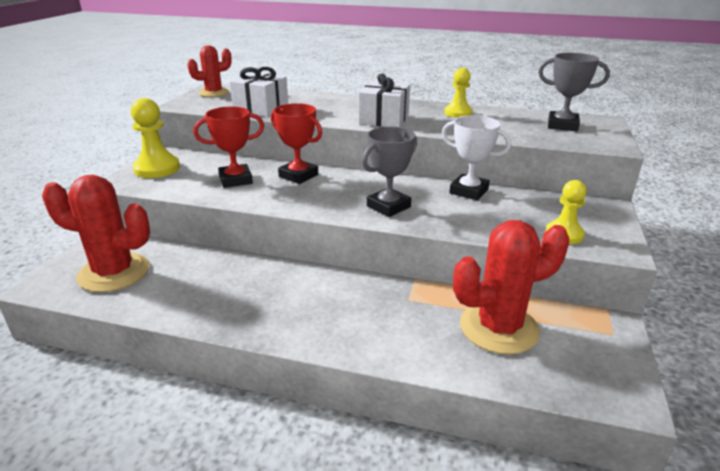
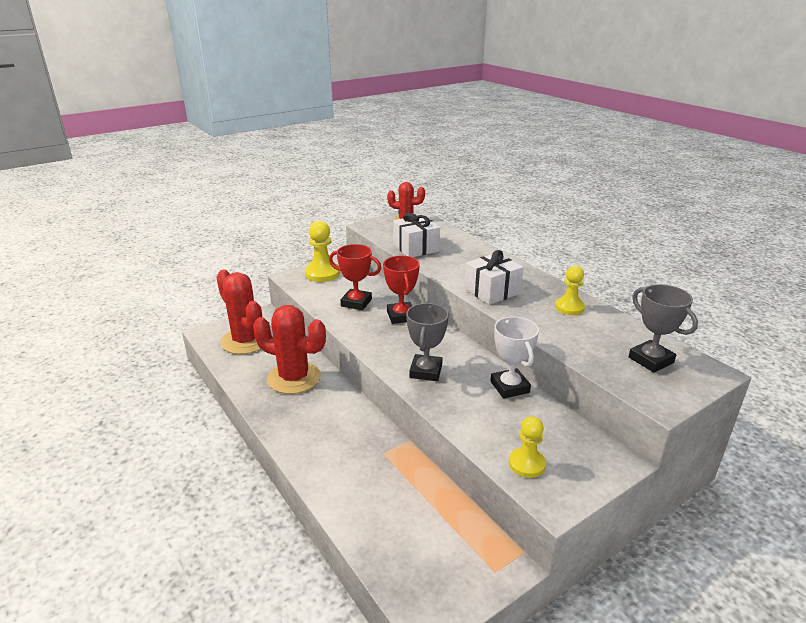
camera: 40 degrees right, 0 degrees up
grey trophy [362,127,417,217] -> grey trophy turned 75 degrees counterclockwise [406,303,449,381]
red cactus [453,220,569,355] -> red cactus moved to [253,305,326,394]

